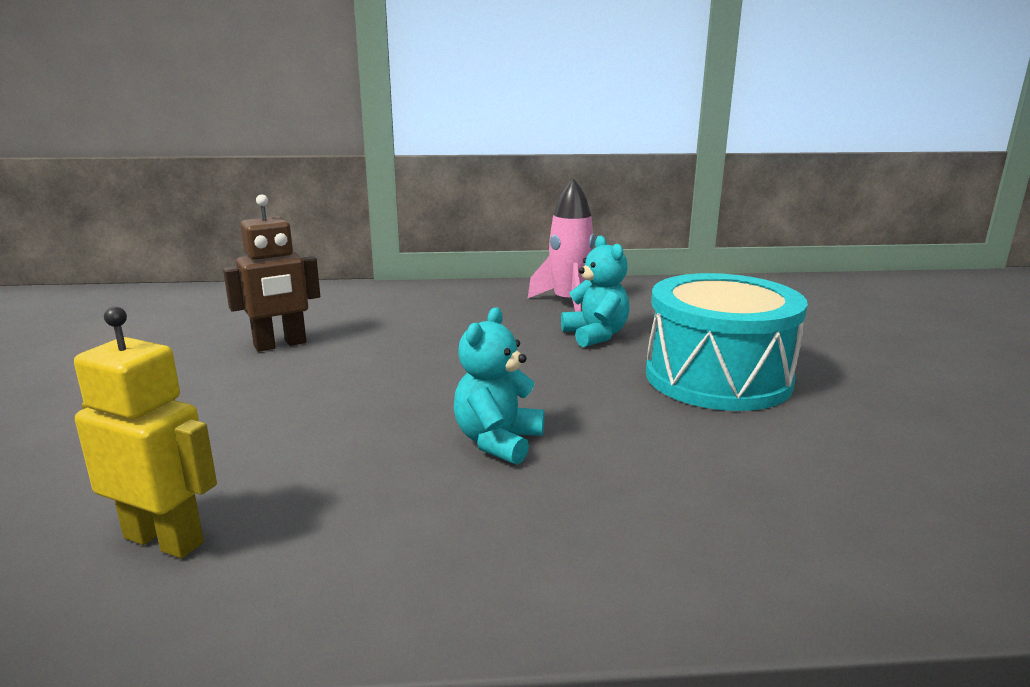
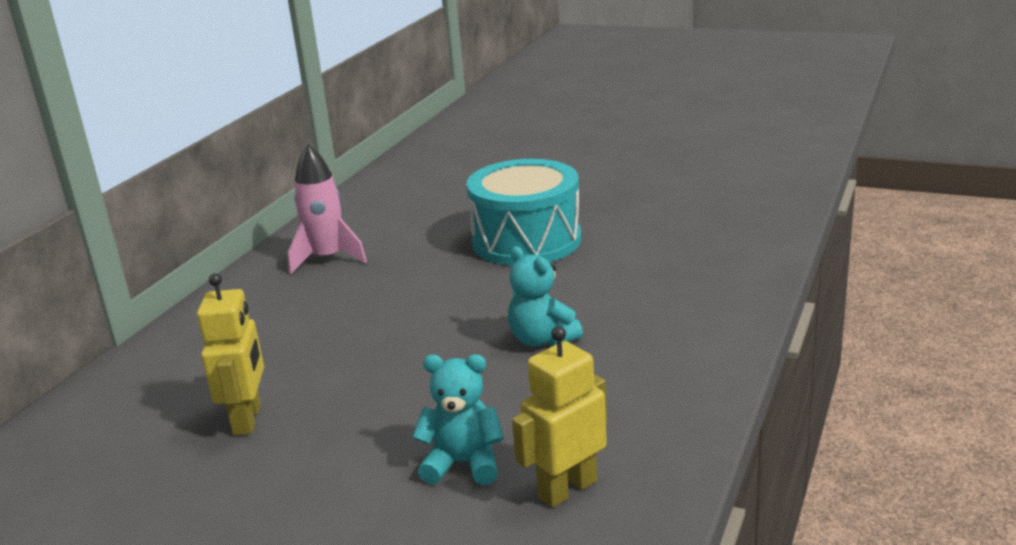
camera: 60 degrees left, 5 degrees up
brown robot [223,194,320,352] -> yellow robot [197,273,264,435]
turquoise teddy bear [561,236,630,347] -> turquoise teddy bear moved to [412,354,504,485]

